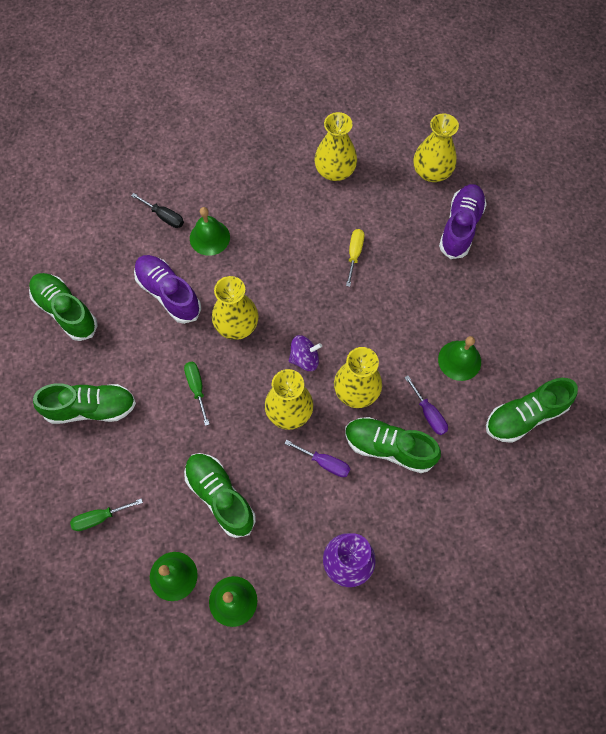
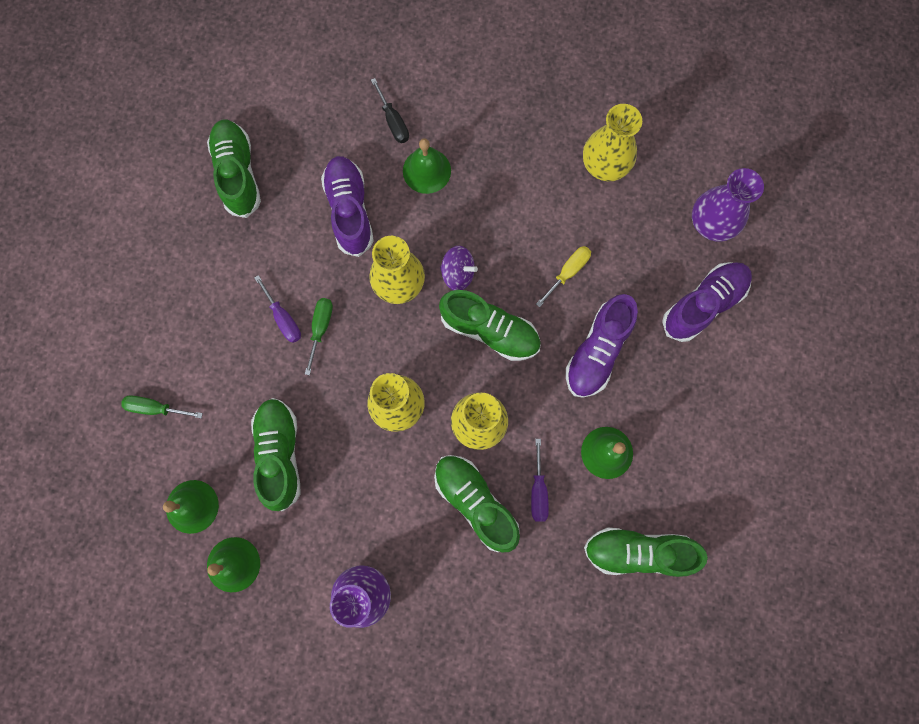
camera: 30 degrees right, 10 degrees up
green shoe [33,383,136,424] -> green shoe moved to [439,290,541,361]
purple screwdriver [284,440,350,477] -> purple screwdriver moved to [255,275,301,343]
purple spinning top [289,335,322,371] -> purple spinning top moved to [440,246,478,290]
yellow vase [413,113,459,182] -> purple vase [692,168,764,242]
none -> purple shoe [566,294,638,398]

